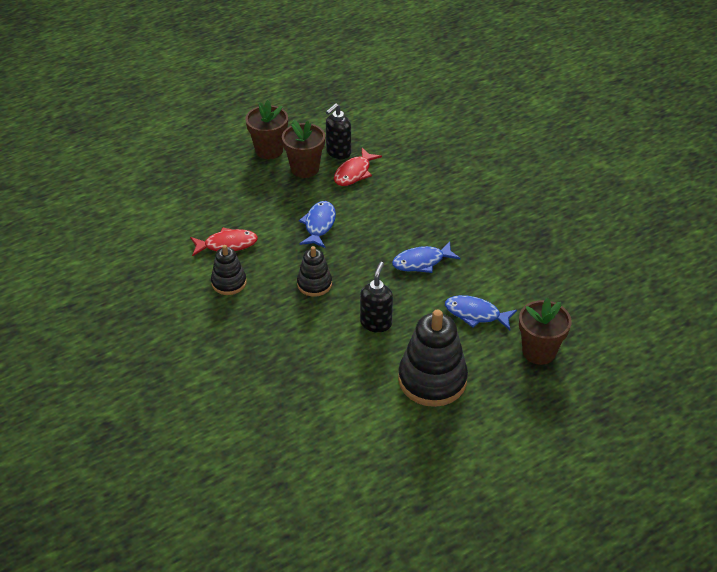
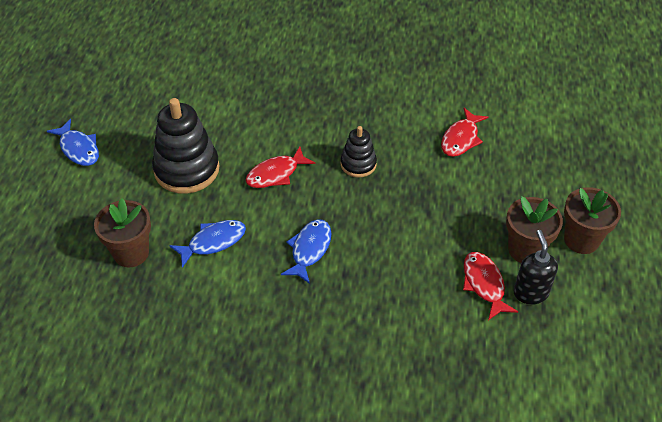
camera: 130 degrees right, 5 degrees up
black stacking toy [211,245,247,295] -> none
blue fish [299,201,336,248] -> blue fish moved to [47,119,99,166]
black soap dispenser [360,262,393,332] -> red fish [245,146,315,188]

